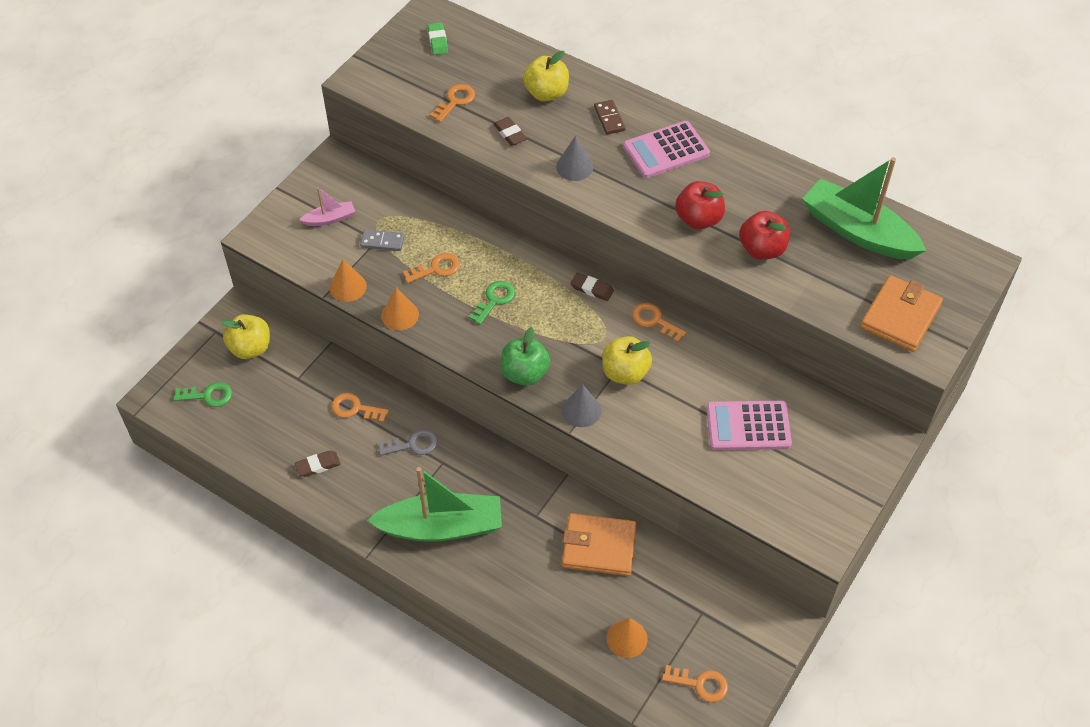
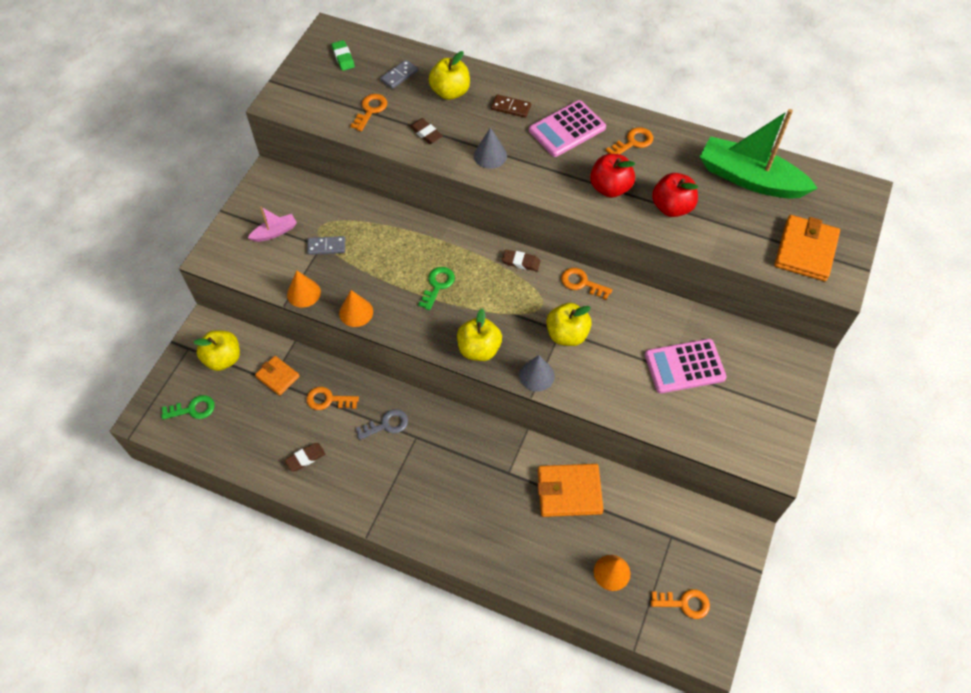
camera: 10 degrees left, 5 degrees up
green boat [367,467,502,542] -> none
orange key [403,253,460,283] -> orange key moved to [605,127,653,154]
green apple [501,327,550,386] -> yellow apple [457,309,502,361]
brown domino [594,100,626,135] -> brown domino turned 45 degrees counterclockwise [491,94,531,118]
none -> orange wallet [255,356,300,396]
none -> grey domino [380,60,418,89]

